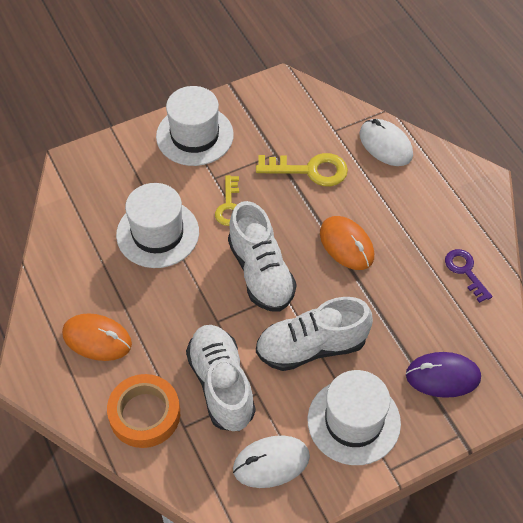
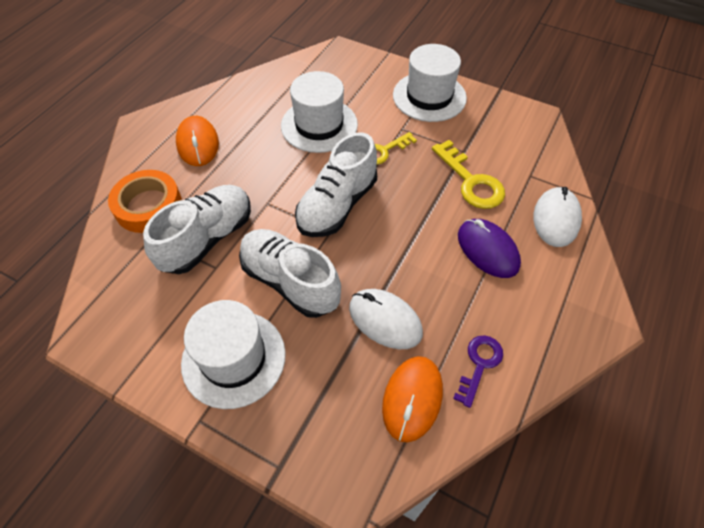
camera: 55 degrees right, 0 degrees up
white mouse [233,436,310,488] -> white mouse moved to [349,289,423,349]
orange mouse [320,216,374,270] -> orange mouse moved to [382,356,443,442]
purple mouse [406,352,481,398] -> purple mouse moved to [458,219,521,278]

